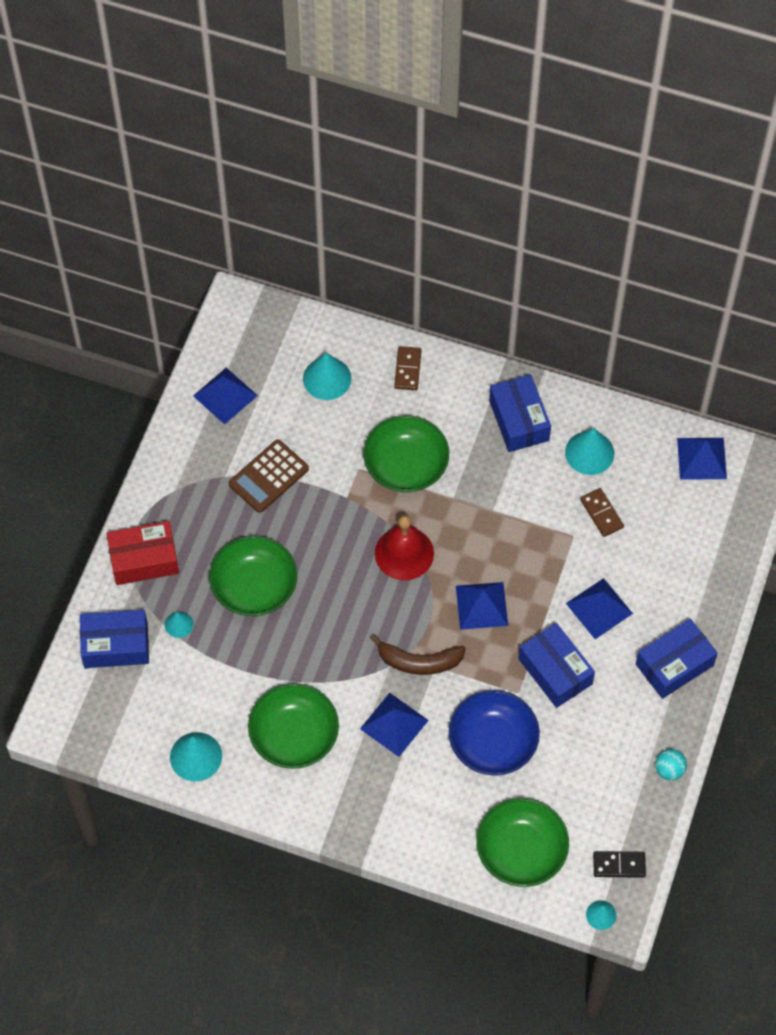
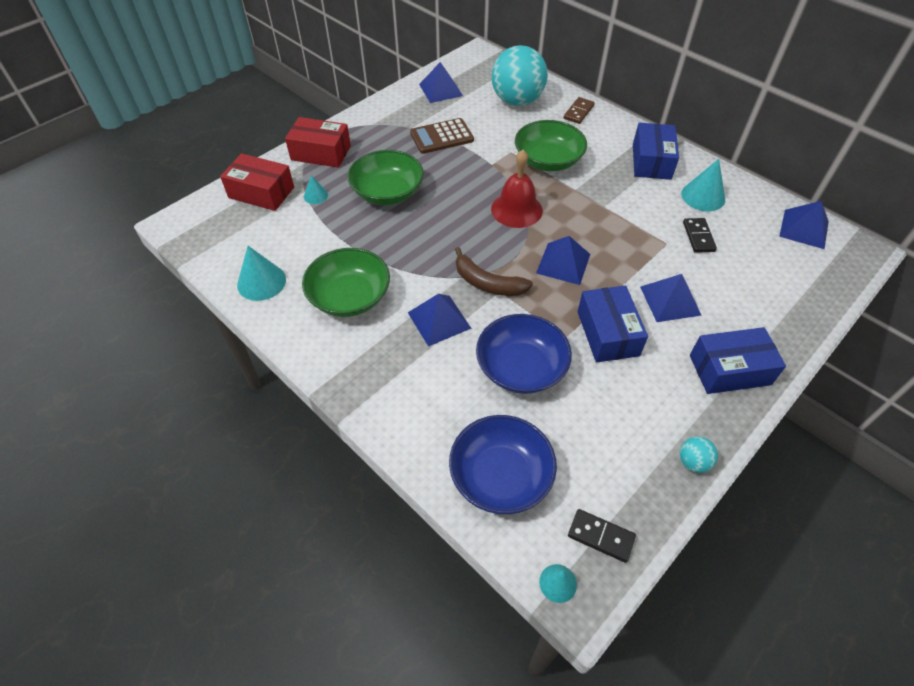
camera: 25 degrees right, 10 degrees down
blue box [80,610,149,668] -> red box [220,153,294,211]
turquoise cone [303,353,352,400] -> turquoise ball [492,45,548,106]
green bowl [476,798,569,887] -> blue bowl [449,415,557,514]
brown domino [580,488,624,537] -> black domino [683,218,717,253]

